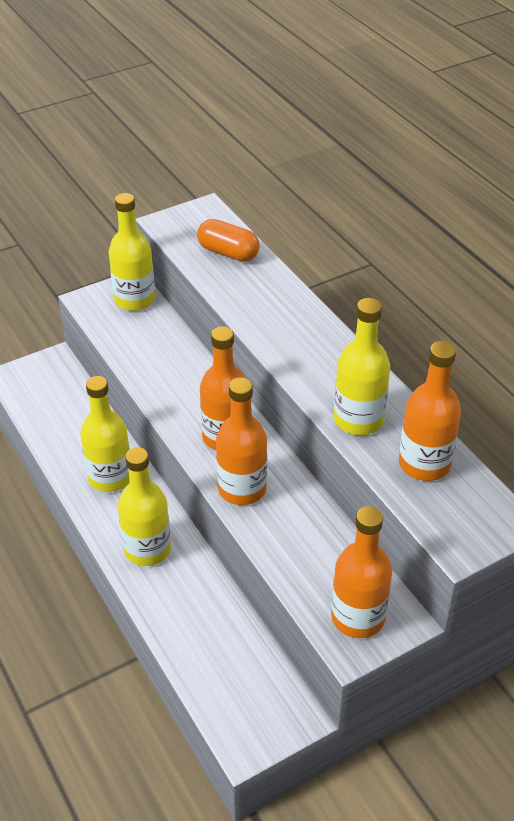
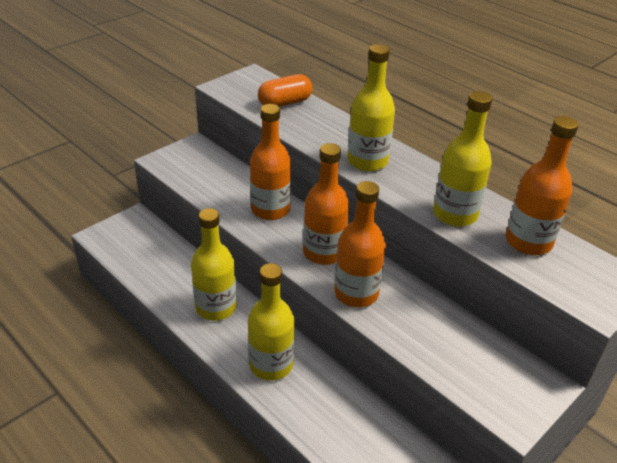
camera: 15 degrees left, 5 degrees down
yellow bottle [109,193,155,311] -> yellow bottle moved to [347,44,395,172]
orange capsule [197,219,260,262] -> orange capsule turned 45 degrees counterclockwise [258,74,312,107]
orange bottle [331,506,392,638] -> orange bottle moved to [250,104,291,220]

